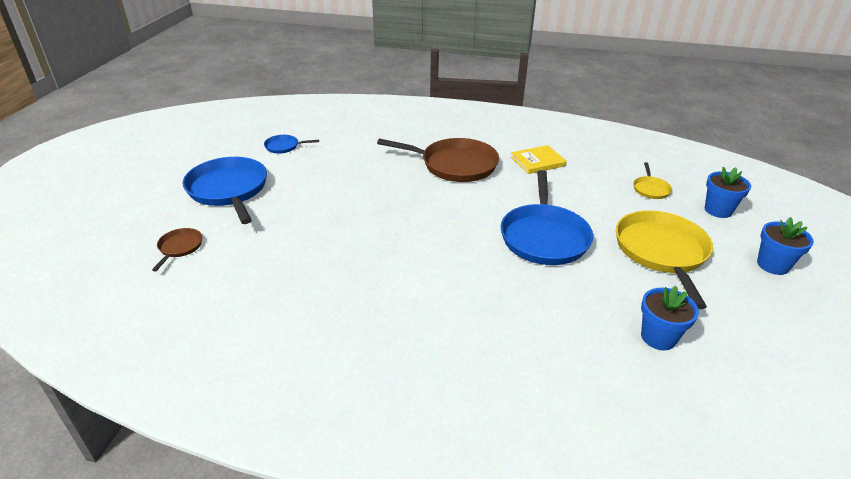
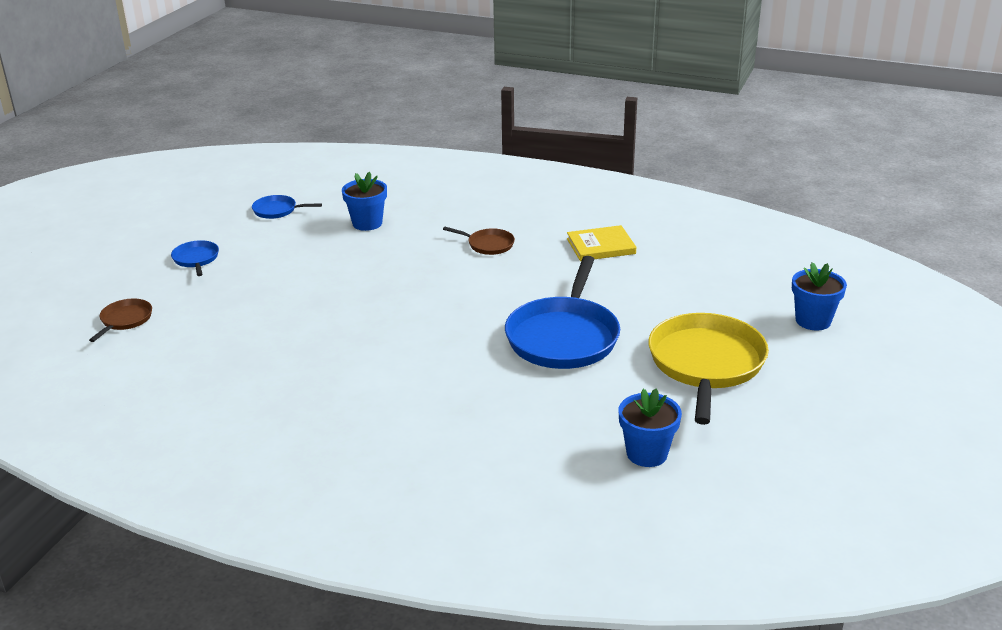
camera: 10 degrees right, 5 degrees down
blue pan [183,157,267,224] -> blue pan [171,240,219,276], size x0.46
brown pan [377,138,499,182] -> brown pan [443,227,515,255], size x0.46
yellow pan [633,162,672,199] -> none
blue flower pot [757,217,814,275] -> blue flower pot moved to [342,172,387,231]

